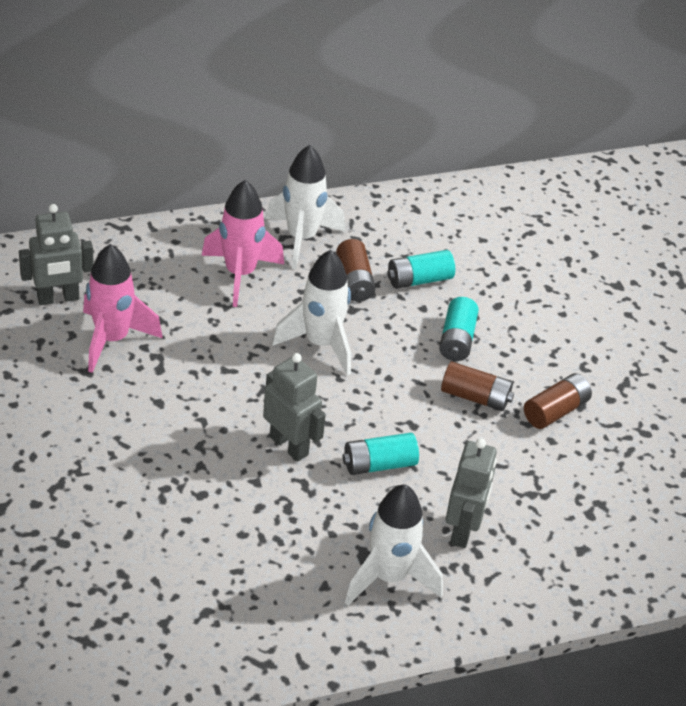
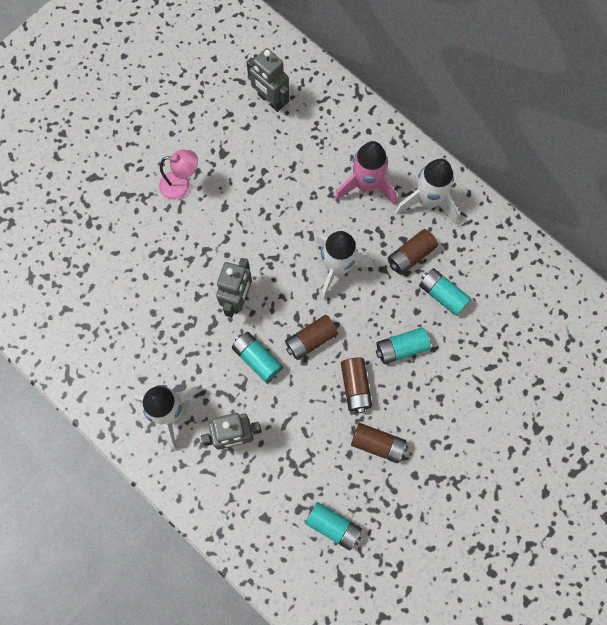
camera: 65 degrees right, 30 degrees up
pink rocket [83,244,163,373] -> none
none -> pink lamp [159,150,198,200]
none -> brown battery [285,315,338,360]
none -> turquoise battery [305,502,362,551]

